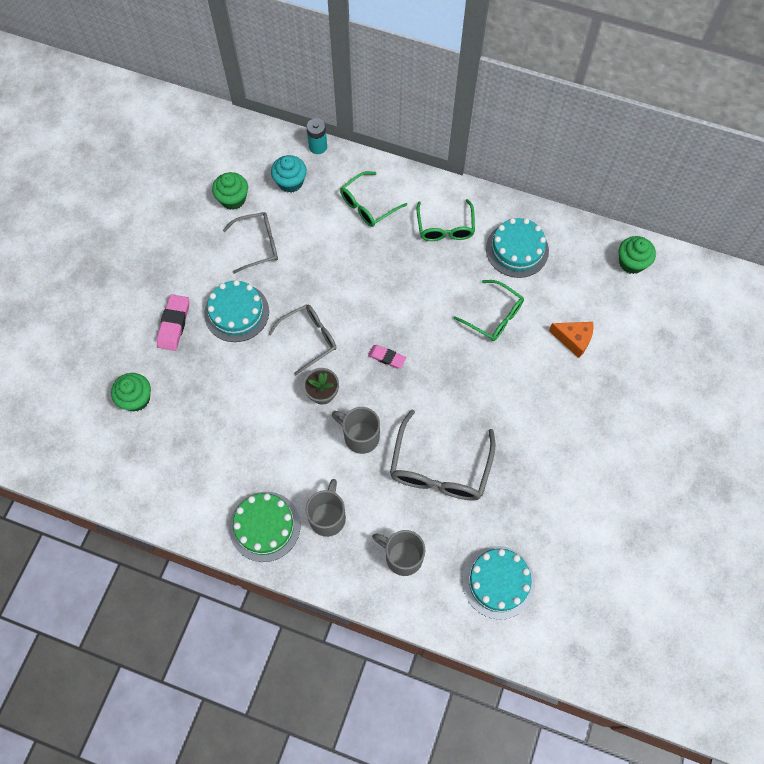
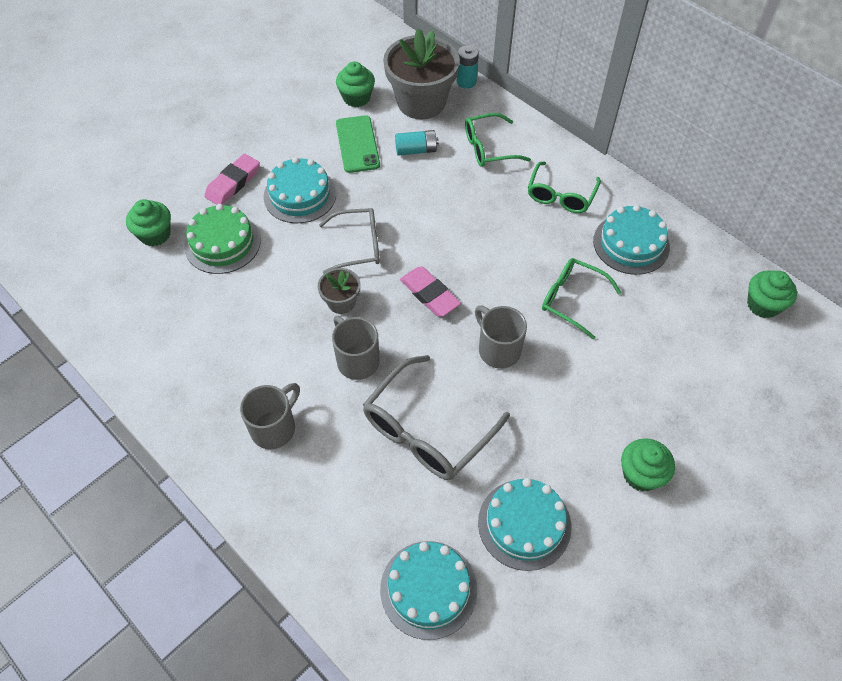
camera: 25 degrees right, 10 degrees down
grey glasses [223,212,278,274] -> green phone [336,115,380,173]
green cake [229,492,300,562] -> green cake moved to [184,204,261,274]
turquoise cupcake [271,155,307,193] -> grey flower pot [383,29,460,119]
pink eraser [368,345,406,368] -> pink eraser [400,266,461,317], size x1.54
grey mug [372,530,425,576] -> grey mug moved to [475,306,527,369]
green glasses [453,280,524,341] -> green glasses turned 150 degrees clockwise [542,258,622,339]
orange cheese [549,322,593,358] -> none
none -> turquoise battery [395,130,439,156]
none -> turquoise cake [478,478,571,571]
none -> green cupcake [621,438,675,492]

